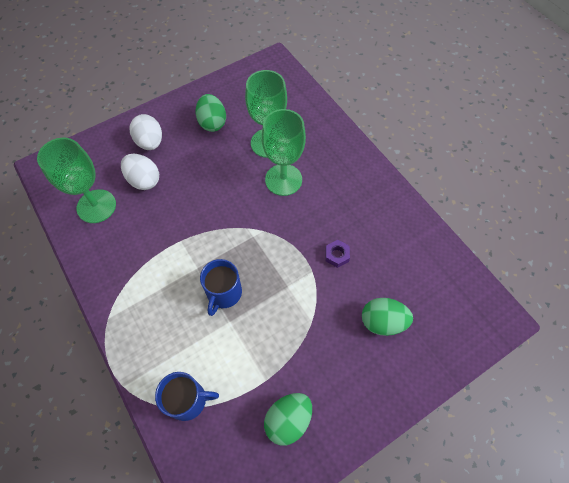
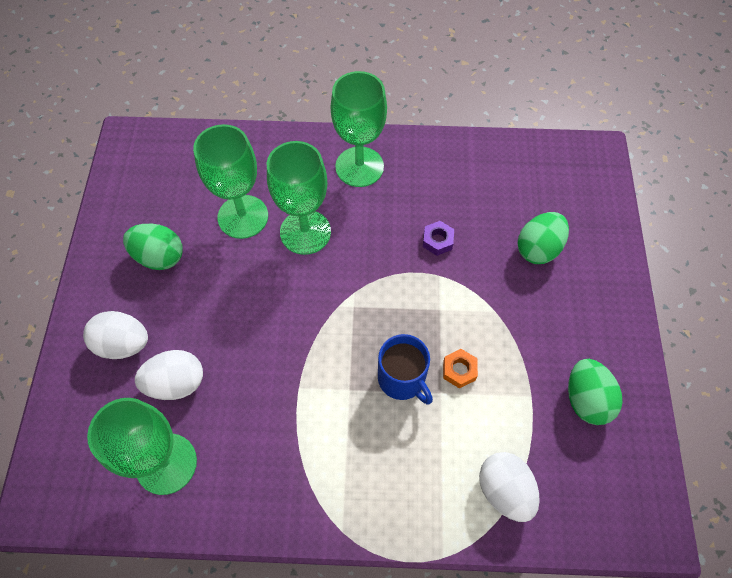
camera: 55 degrees left, 0 degrees up
blue mug [155,372,219,421] -> white egg [479,452,540,522]
none -> green goblet [331,71,387,187]
none -> orange nut [443,349,478,389]

